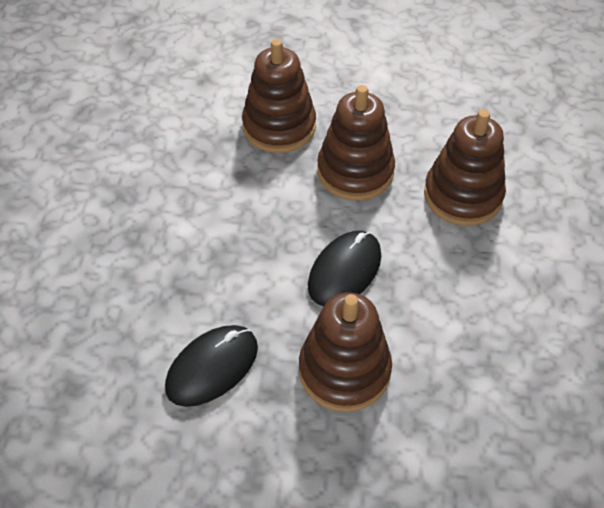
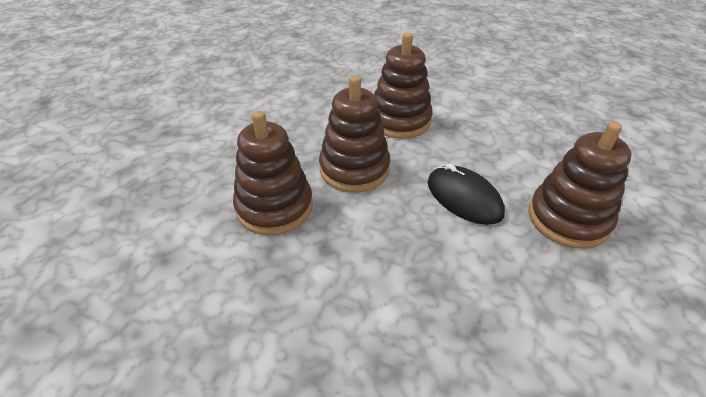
camera: 75 degrees left, 10 degrees down
black mouse [165,325,258,407] -> none

